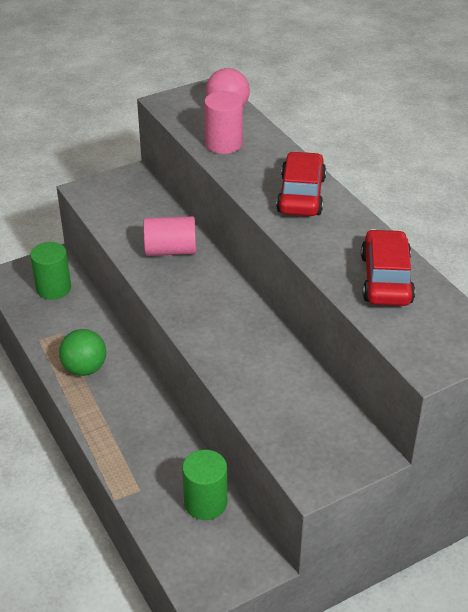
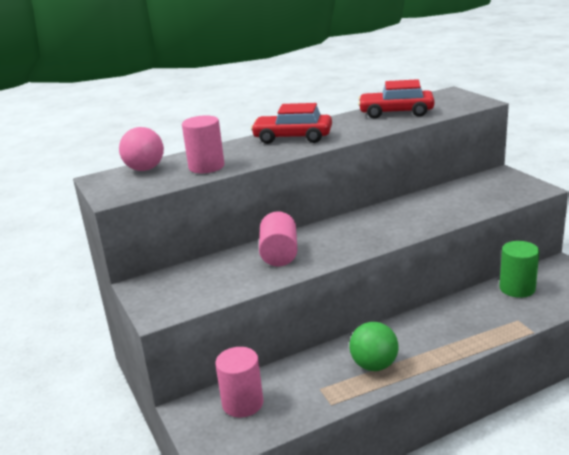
camera: 85 degrees left, 15 degrees down
green cylinder [30,242,71,300] -> pink cylinder [215,347,263,417]

